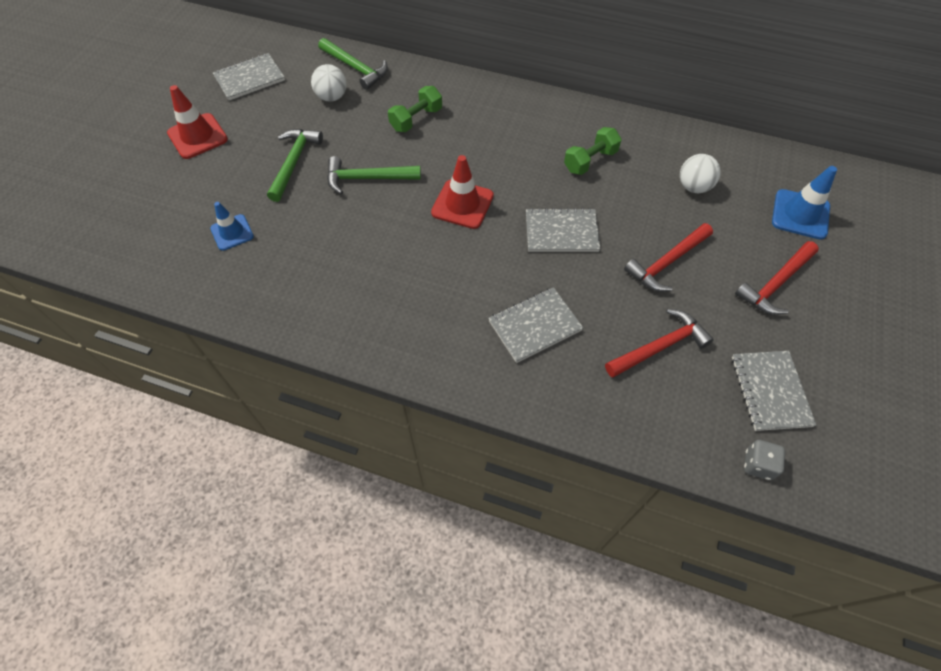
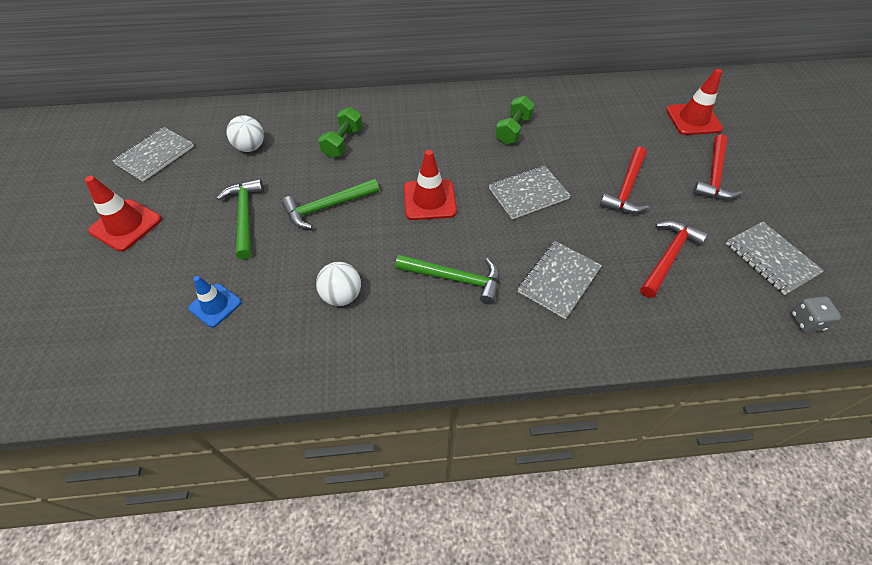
camera: 25 degrees left, 5 degrees down
green hammer [318,38,388,90] -> green hammer moved to [395,254,500,305]
white ball [680,154,721,193] -> white ball moved to [316,262,361,306]
blue traffic cone [772,166,837,240] -> red traffic cone [666,69,723,135]

